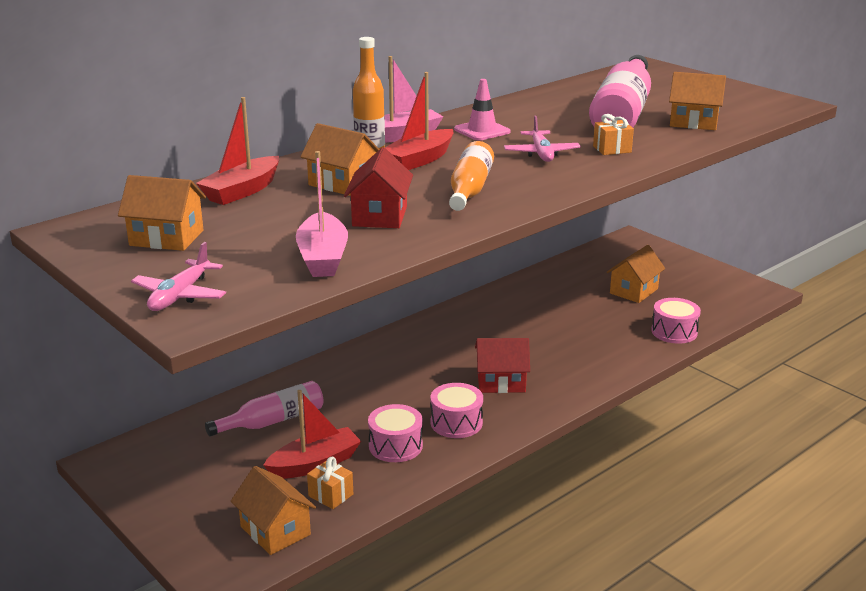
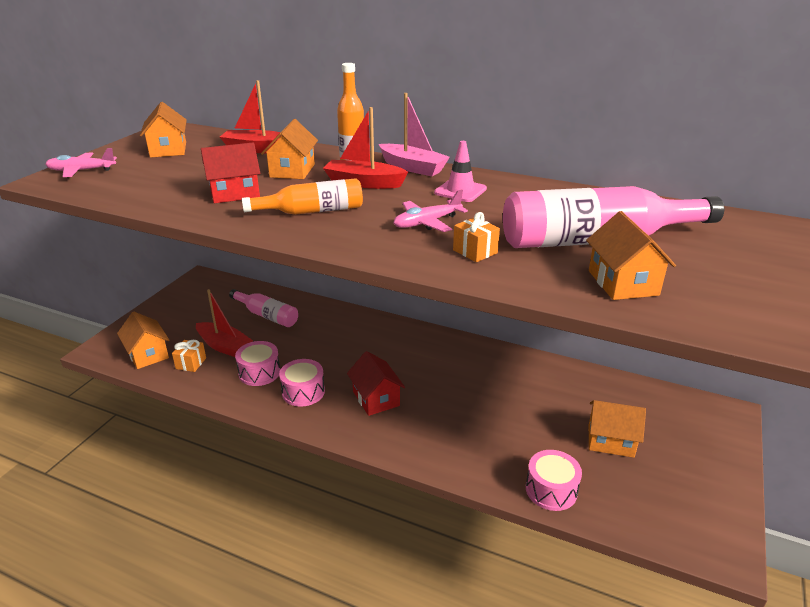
camera: 65 degrees right, 5 degrees up
orange house [231,466,316,555] -> orange house turned 60 degrees counterclockwise [117,312,169,369]
pink boat [296,151,348,277] -> none

